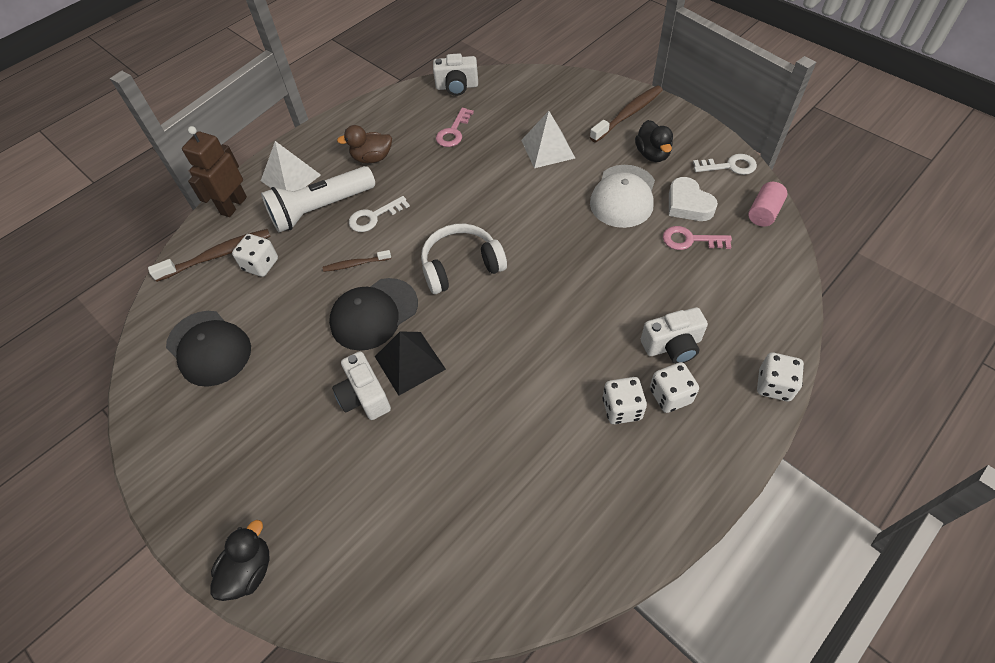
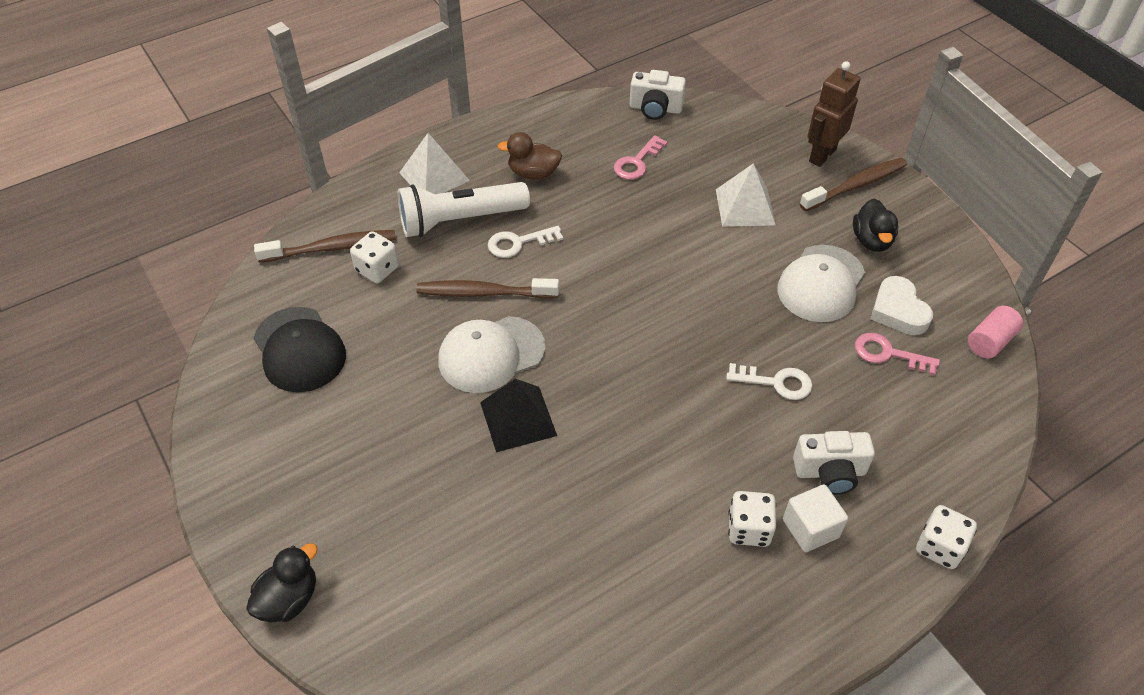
camera: 10 degrees right, 5 degrees down
brown robot [182,126,247,217] -> brown robot moved to [808,61,860,167]
brown toothbrush [323,250,391,272] -> brown toothbrush [416,278,559,299], size x1.74
black cap [329,278,418,351] -> white cap [438,316,545,393]
white camera [332,351,391,420] -> none
white headphones [421,224,507,294] -> none
white dice [650,362,699,413] -> white cube [783,484,848,552]
white key [693,154,757,175] -> white key moved to [726,363,812,400]

